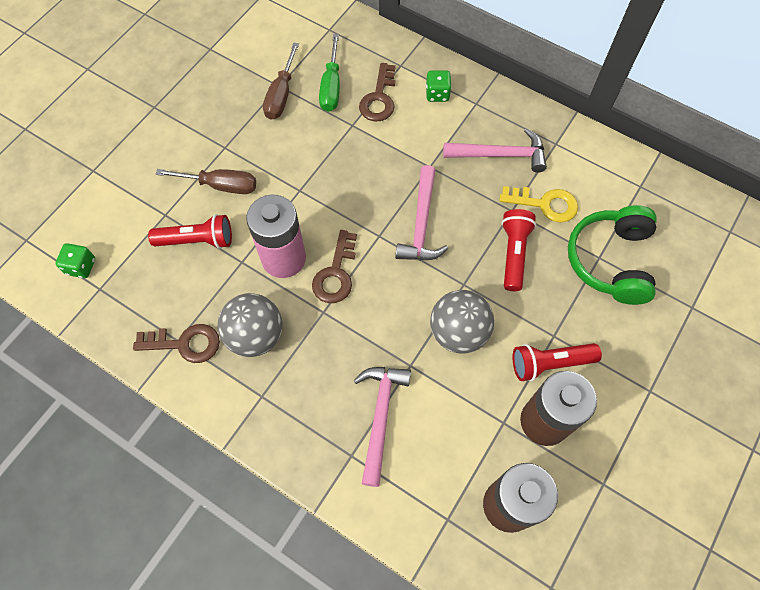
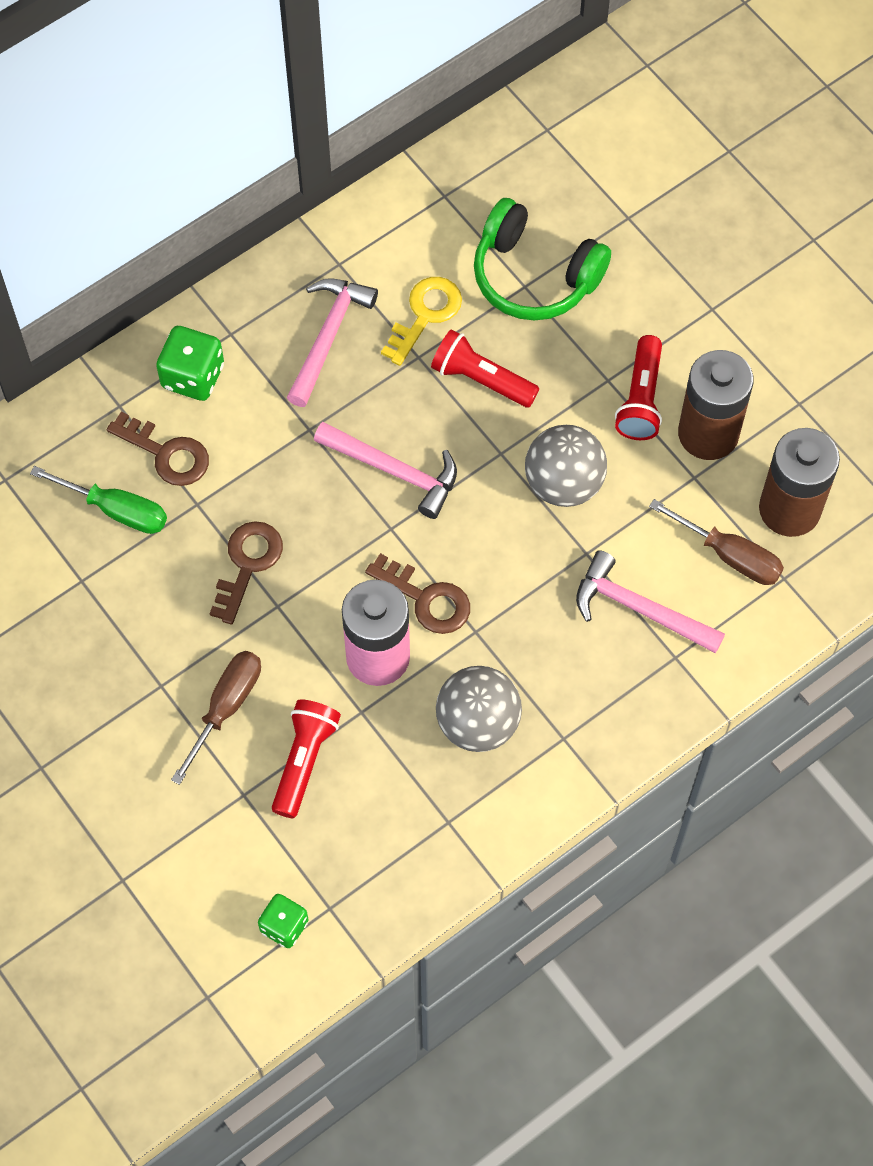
camera: 70 degrees left, 0 degrees up
brown key [133,324,220,363] -> brown key moved to [210,521,283,625]
brown screwdriver [263,42,299,120] -> brown screwdriver moved to [649,499,784,585]
green dice [426,70,452,102] -> green dice [156,326,224,401], size x1.51

